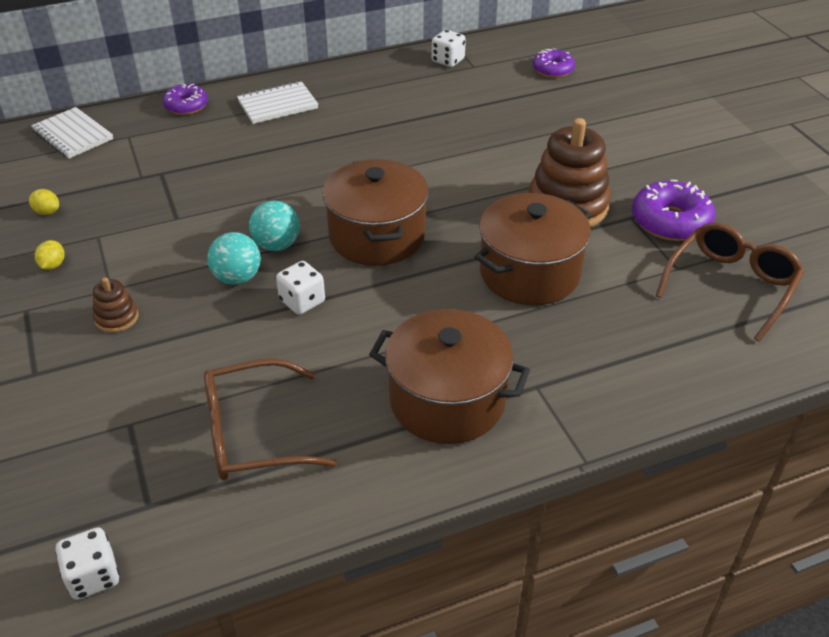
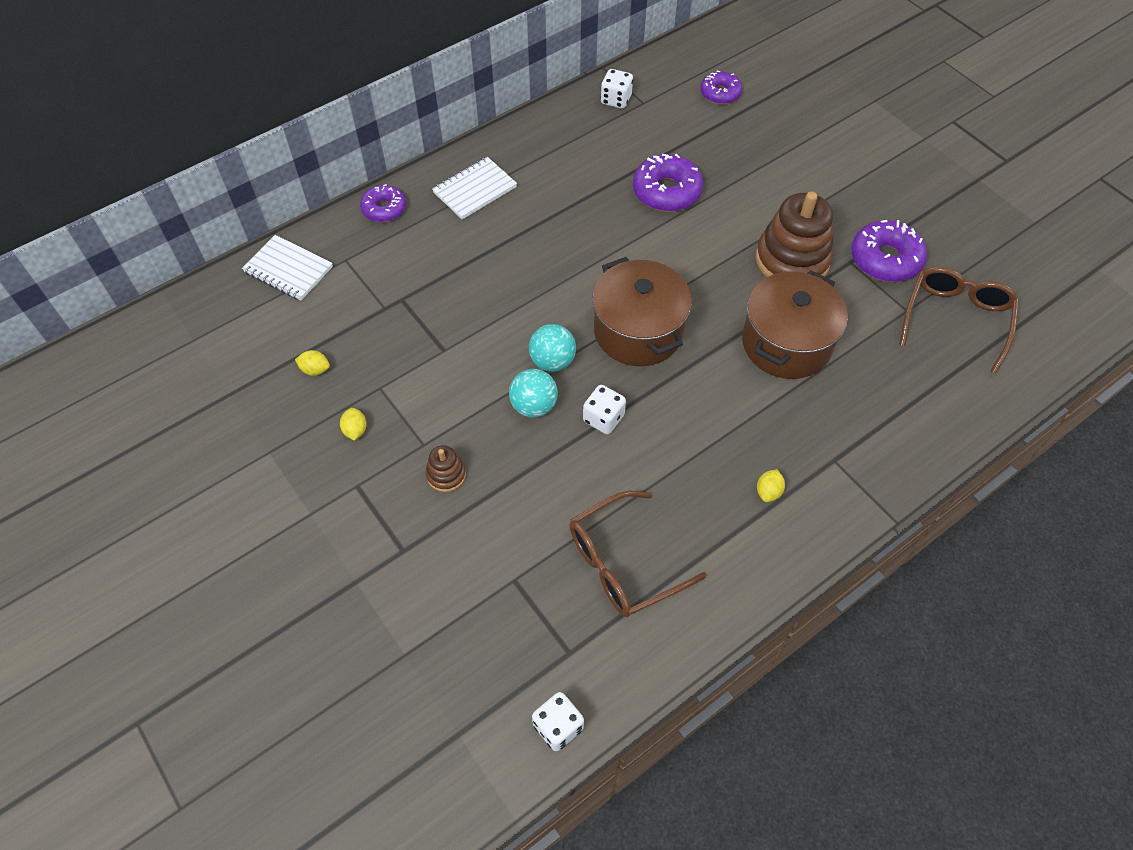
camera: 15 degrees left, 15 degrees up
brown pot [369,309,530,444] -> yellow lemon [757,469,785,502]
none -> purple donut [633,154,703,212]

